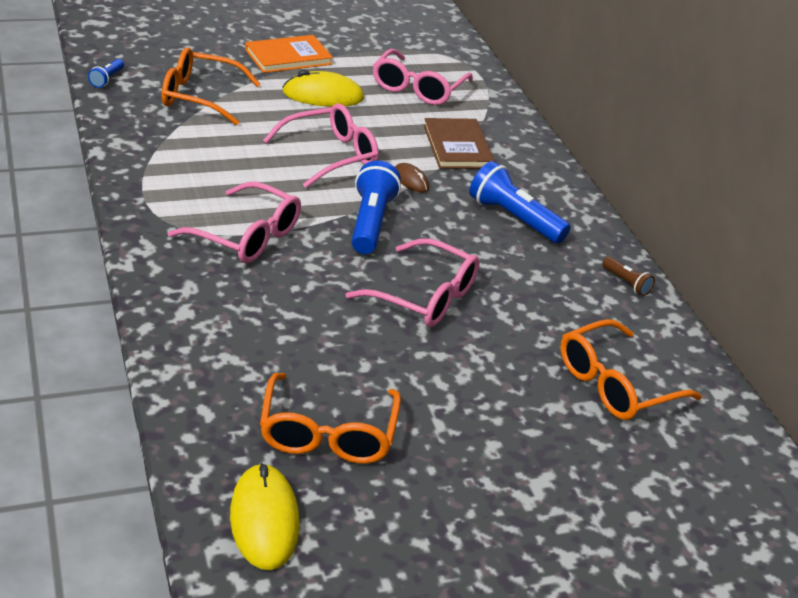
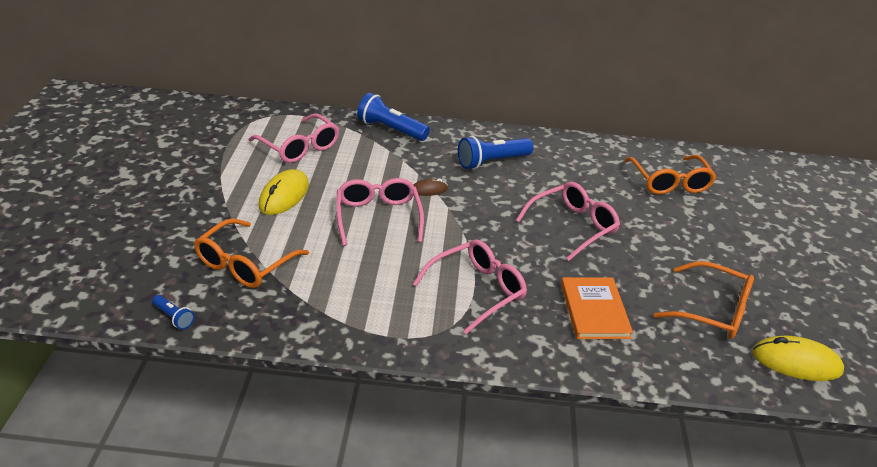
camera: 65 degrees left, 0 degrees up
orange book [245,35,333,73] -> orange book moved to [561,277,633,339]
blue flashlight [351,161,401,254] -> blue flashlight moved to [357,93,430,141]
brown book [424,118,495,169] -> none
brown flashlight [602,257,655,296] -> none

